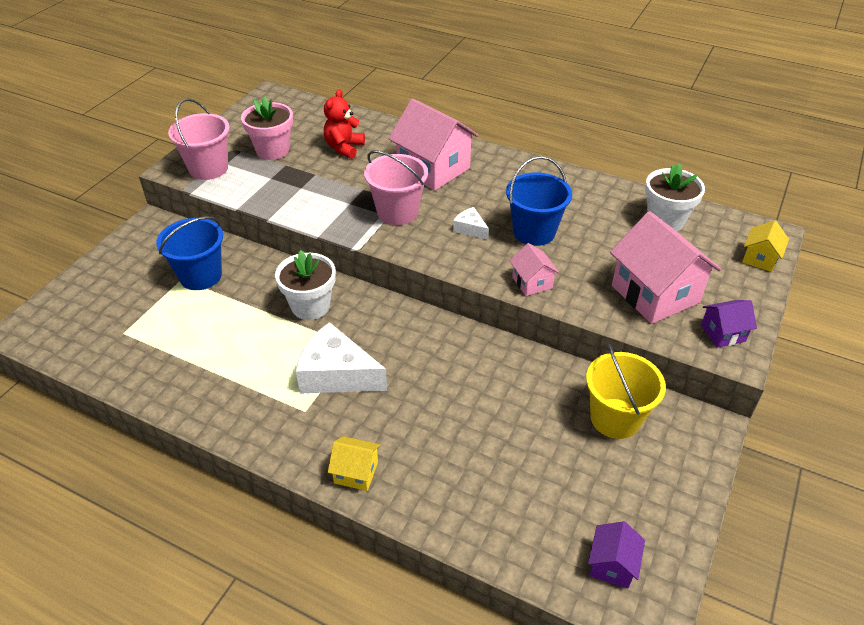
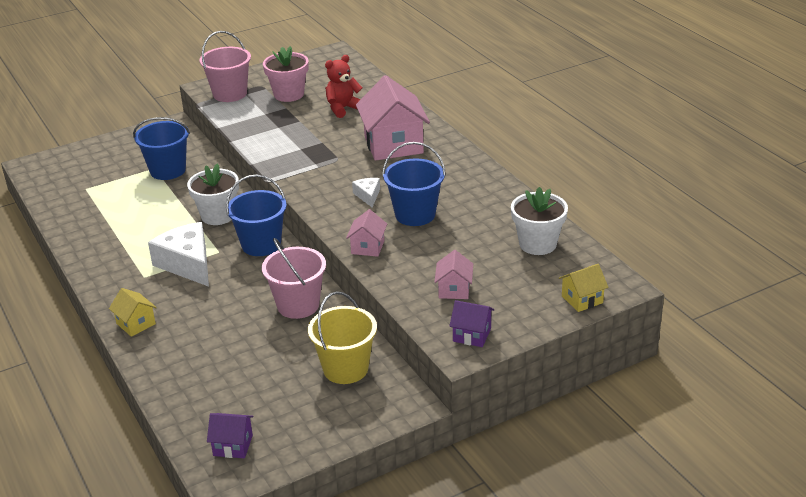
camera: 35 degrees right, 10 degrees down
pink bucket [364,150,428,225] -> pink bucket moved to [262,238,326,319]
purple house [588,521,645,588] -> purple house turned 45 degrees clockwise [207,413,253,458]
pink house [610,211,721,324] -> pink house [434,250,473,299], size x0.49
none -> blue bucket [226,174,287,256]

